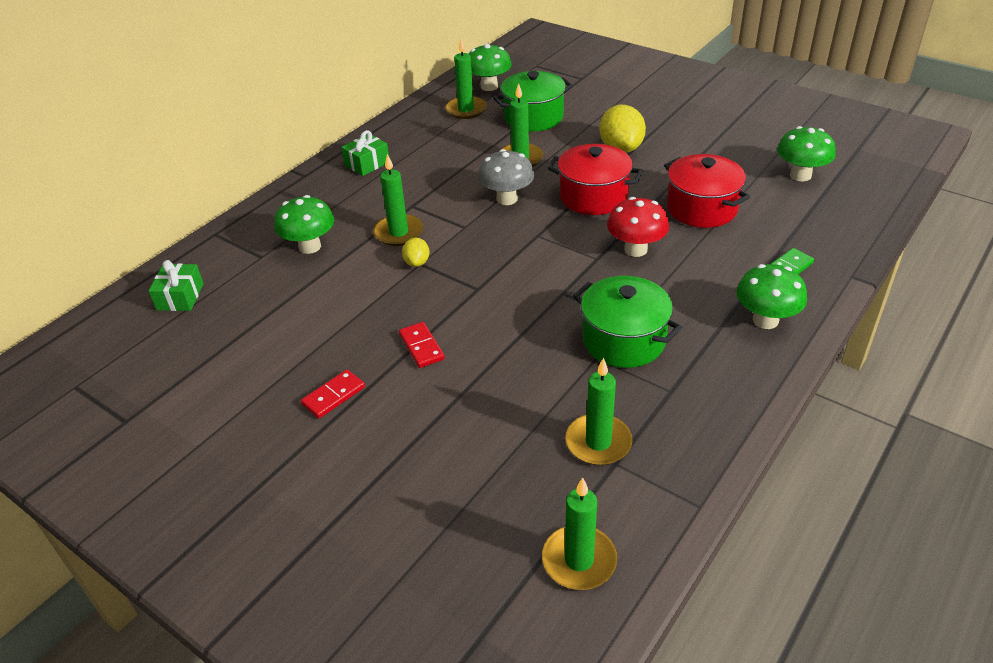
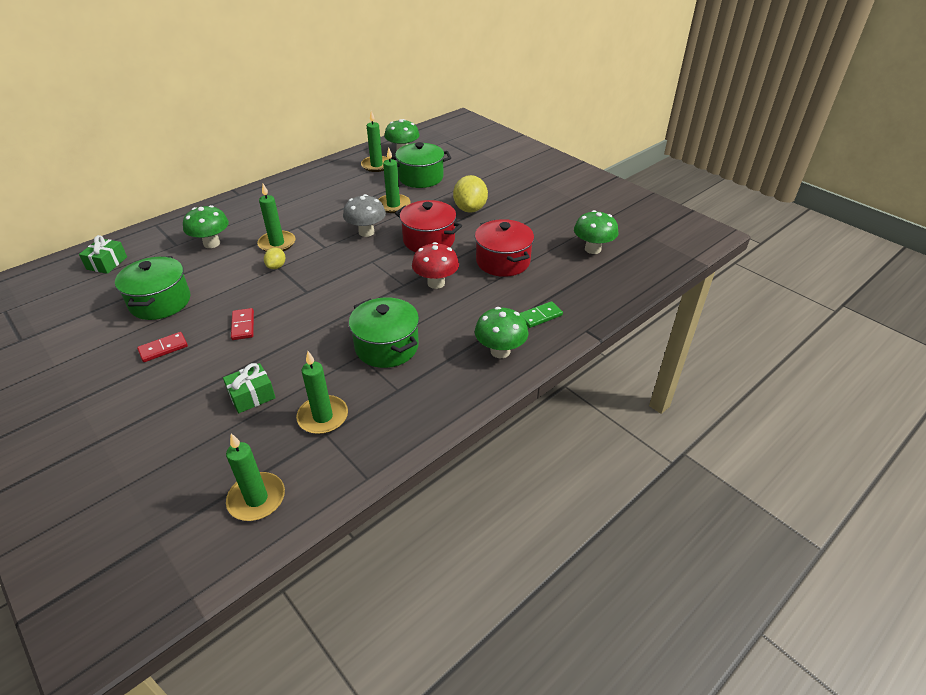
camera: 10 degrees right, 0 degrees up
green gift [341,130,389,176] -> green gift moved to [223,363,276,413]
none -> green pot [115,256,190,320]

